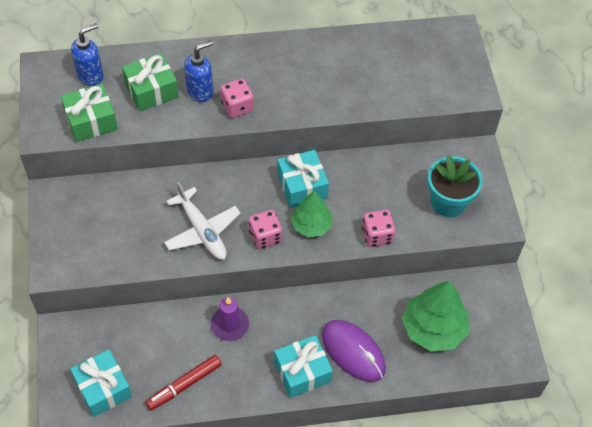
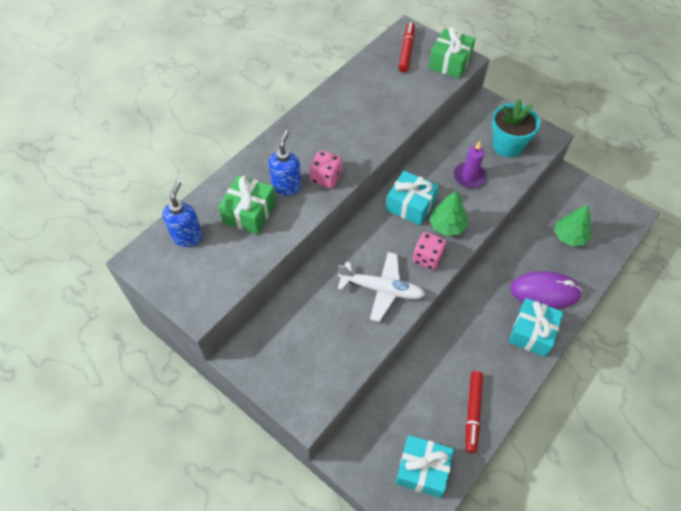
camera: 40 degrees left, 0 degrees up
green gift [61,84,118,142] -> green gift moved to [429,27,476,78]
purple candle [211,297,249,341] -> purple candle moved to [454,141,487,188]
pink dice [362,210,395,247] -> none
green tree [402,281,469,352] -> green tree [555,205,591,246], size x0.63
none -> red marker [399,22,415,72]

